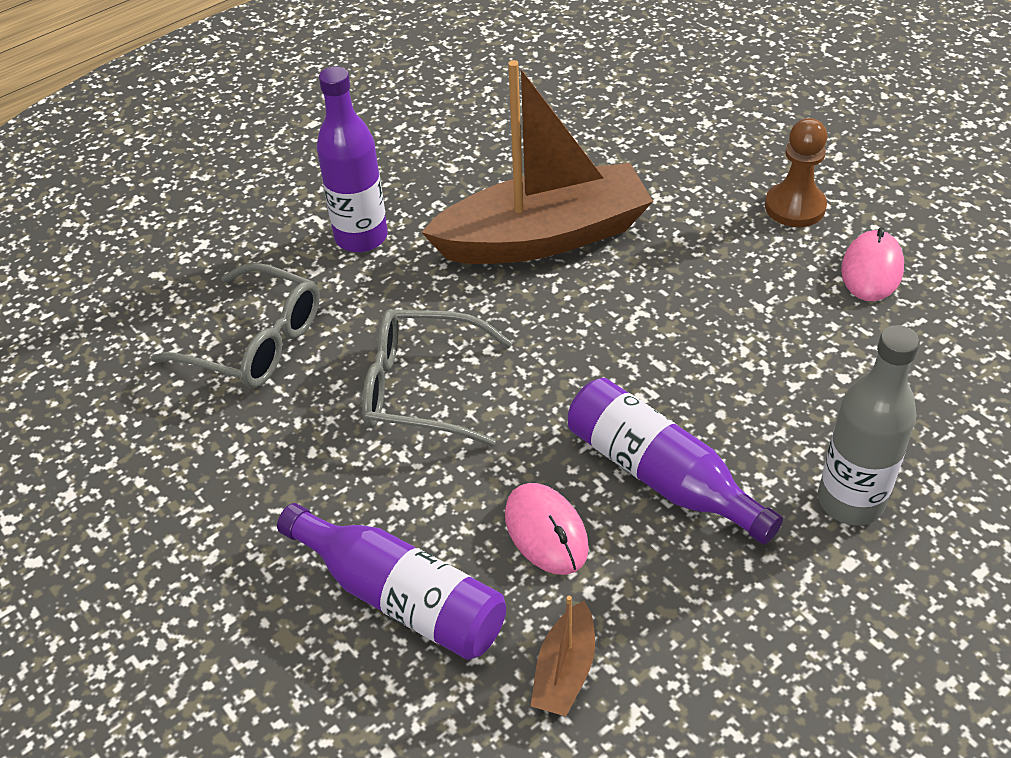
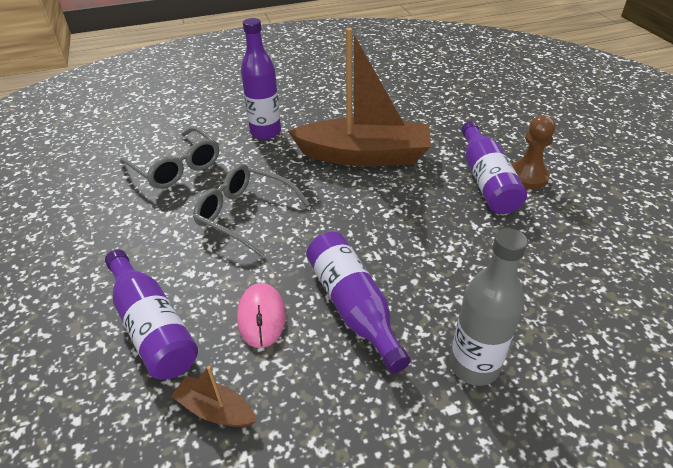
camera: 20 degrees right, 5 degrees down
brown boat [531,596,595,716] -> brown boat turned 75 degrees clockwise [171,366,257,427]
pink mouse [841,227,904,301] -> none
none -> purple bottle [461,121,527,214]

